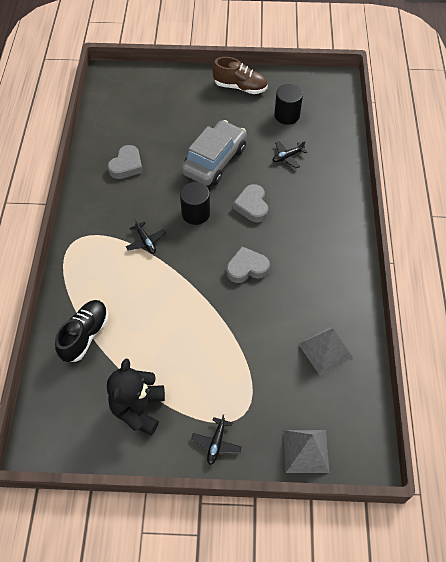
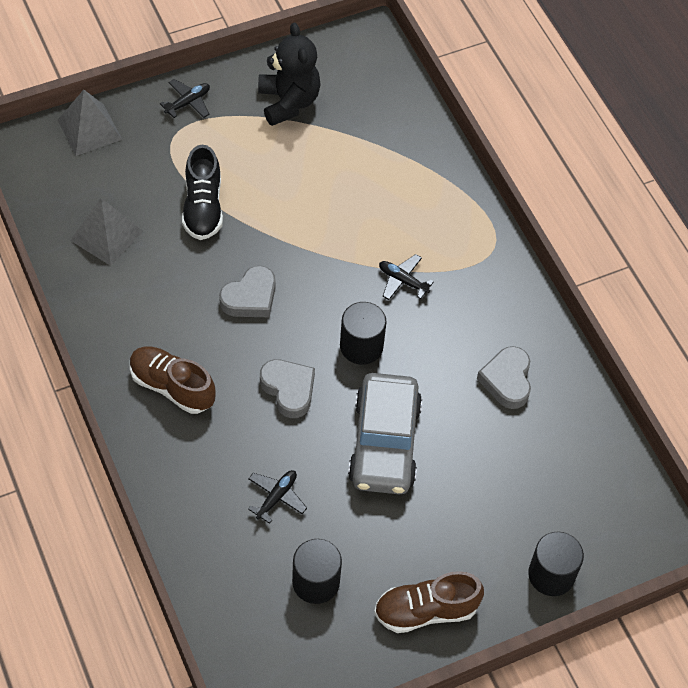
camera: 150 degrees right, 0 degrees up
black shoe [55,300,108,362] -> black shoe moved to [182,145,223,240]
black plane [191,414,241,465] -> black plane turned 60 degrees clockwise [160,79,210,118]
none -> brown shoe [130,346,216,414]
none -> black cylinder [528,532,584,596]

